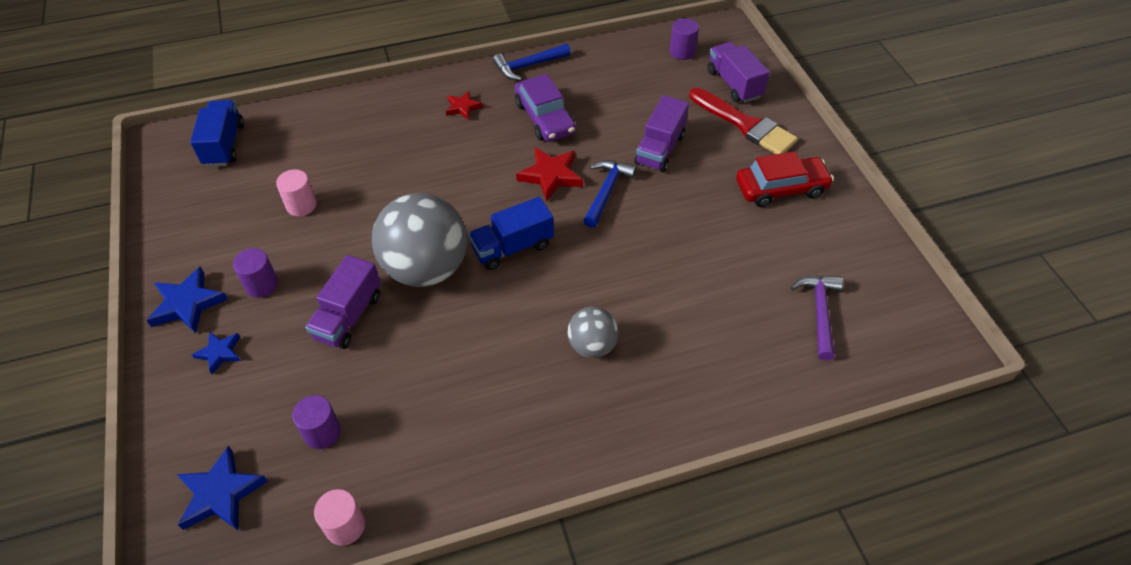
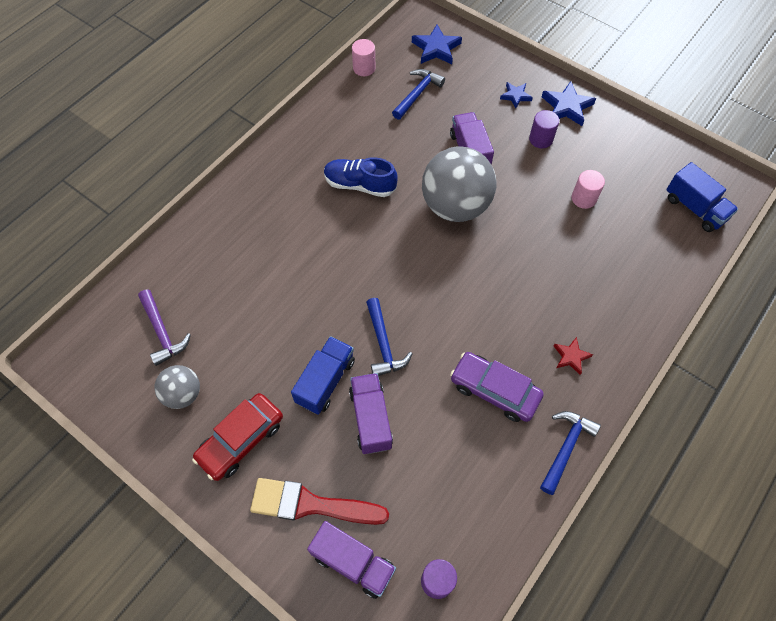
camera: 145 degrees right, 10 degrees up
purple cylinder [292,395,341,449] -> blue hammer [392,69,445,120]
blue truck [468,197,554,270] -> blue truck moved to [291,336,355,415]
red star [516,147,583,202] -> none
grey ball [568,307,618,358] -> grey ball moved to [155,365,200,409]
none -> blue shoe [324,157,397,197]

